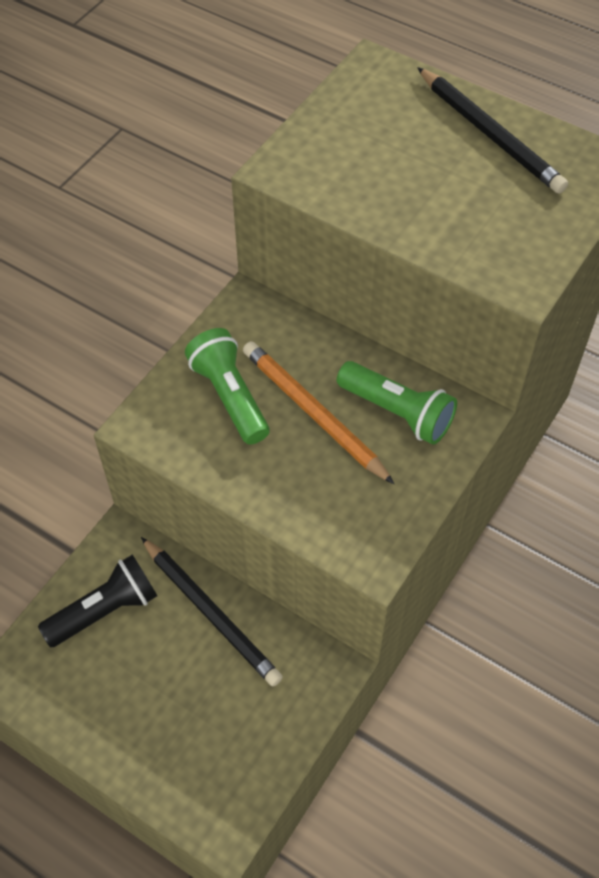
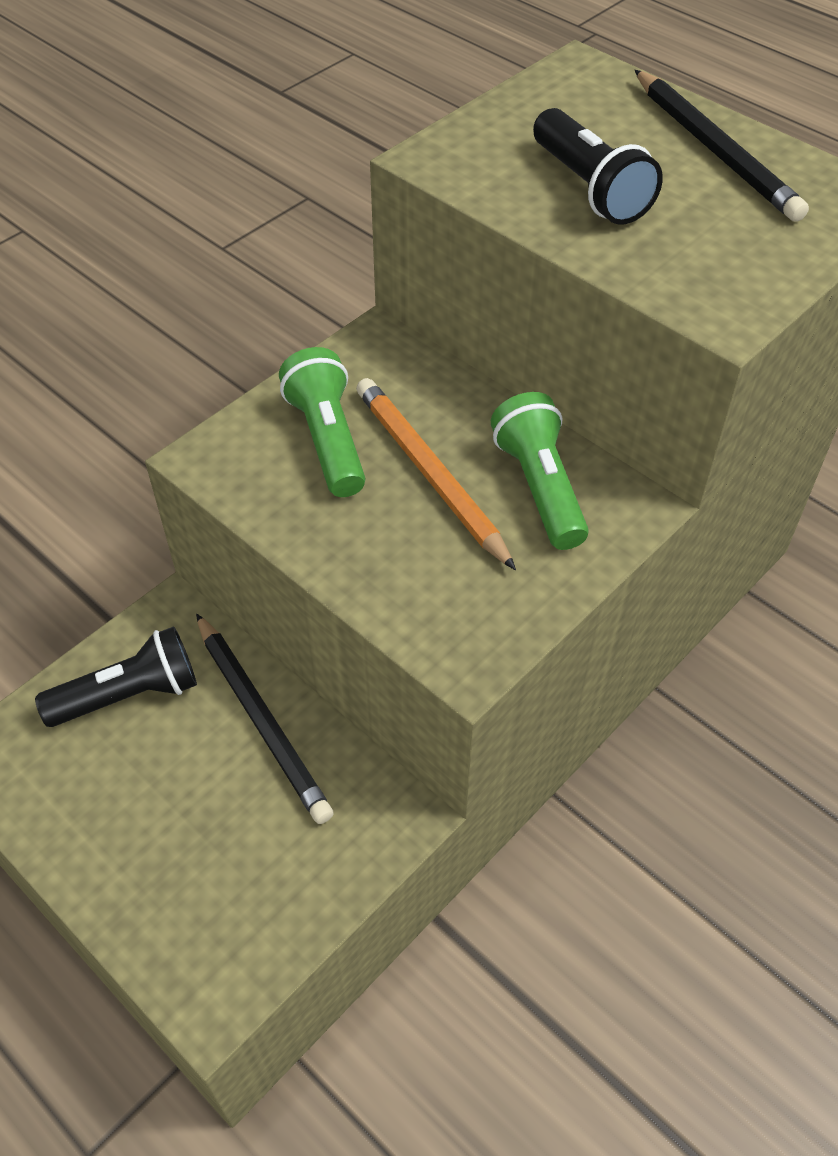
camera: 10 degrees right, 5 degrees down
green flashlight [337,361,457,445] -> green flashlight turned 150 degrees counterclockwise [491,392,589,550]
none -> black flashlight [533,108,663,225]

